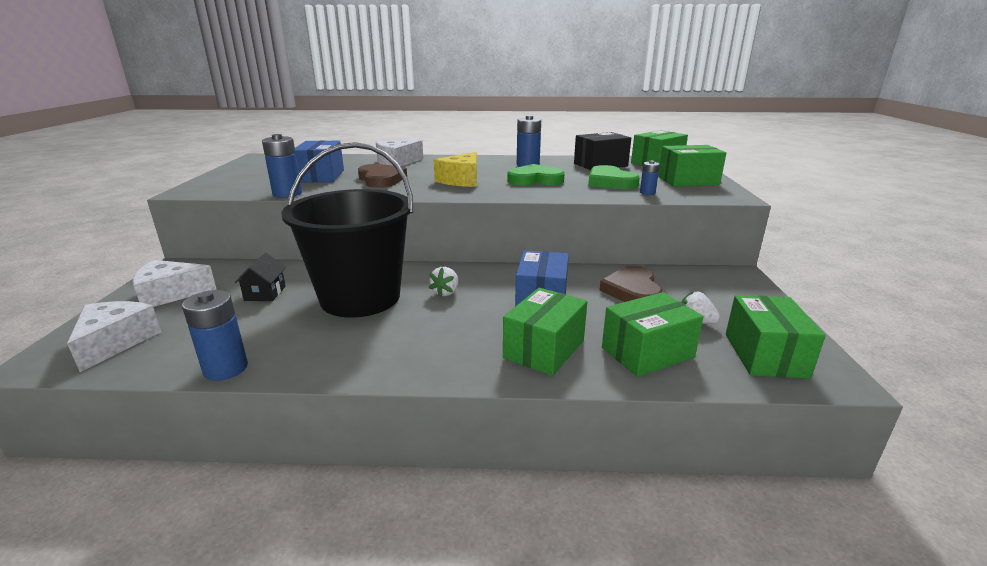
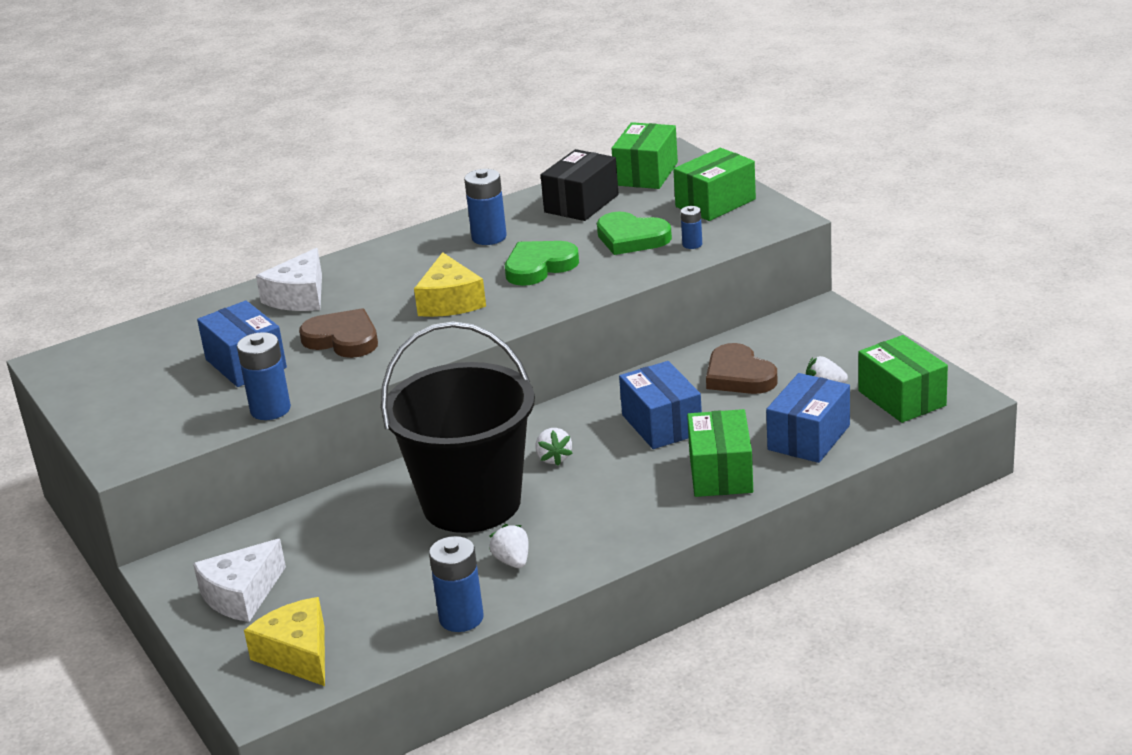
camera: 30 degrees left, 5 degrees up
white cheese [67,301,162,372] -> yellow cheese [244,597,325,686]
black house [234,253,286,301] -> none
green box [602,292,704,377] -> blue box [766,373,850,463]
none -> white strawberry [489,524,529,568]

